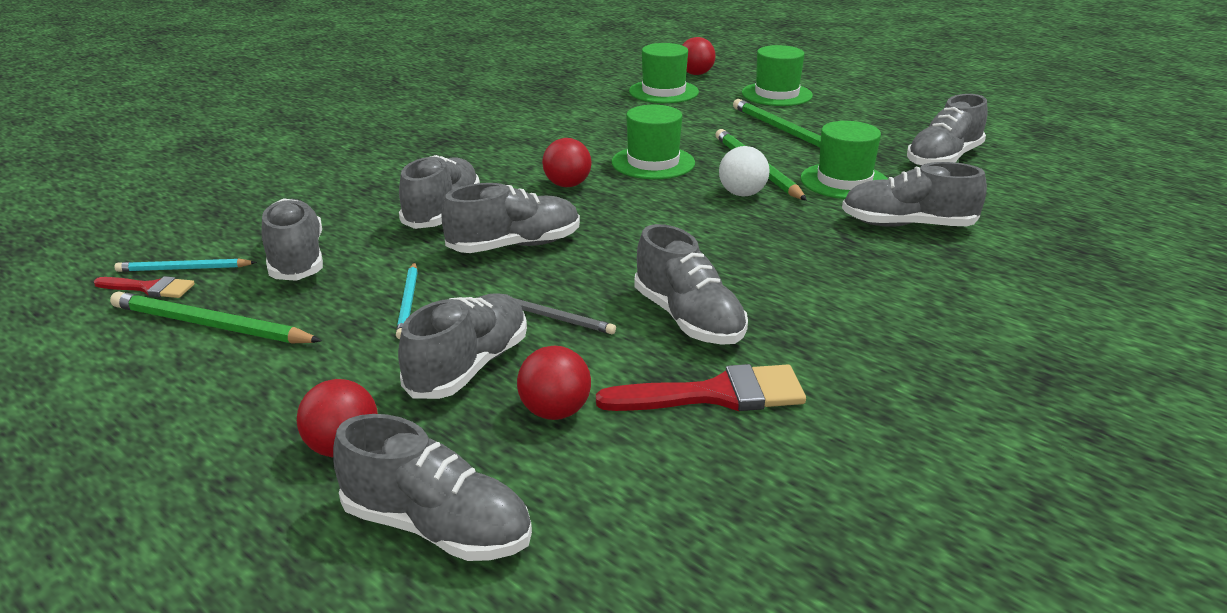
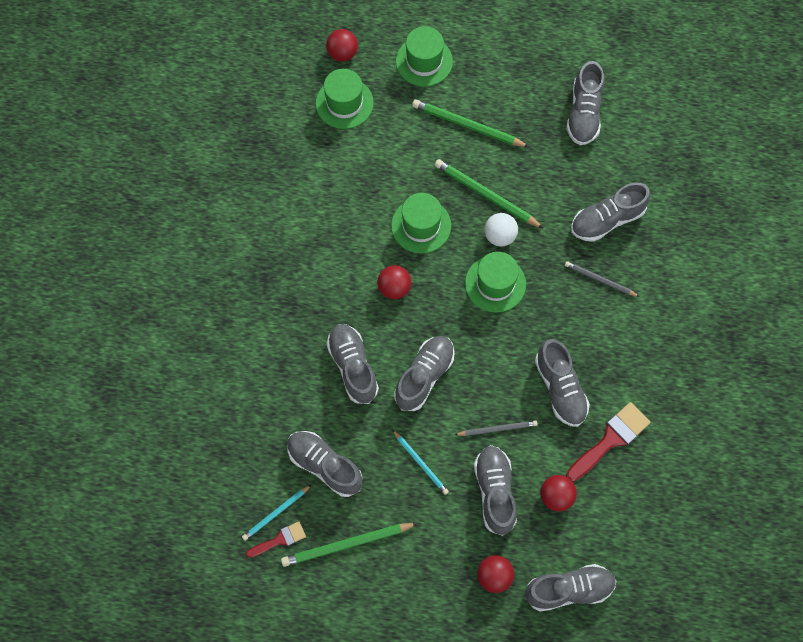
camera: 35 degrees left, 40 degrees up
grey shoe [634,224,748,345] -> grey shoe turned 45 degrees clockwise [535,339,590,427]
green hat [800,121,887,199] -> green hat moved to [465,252,526,313]
none -> grey pencil [565,261,640,297]

